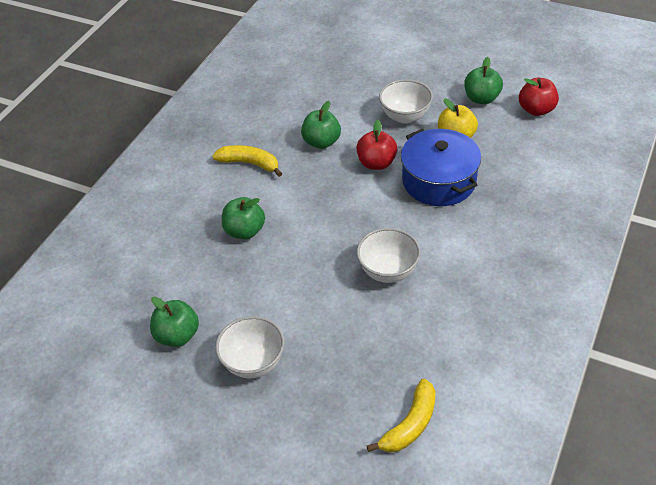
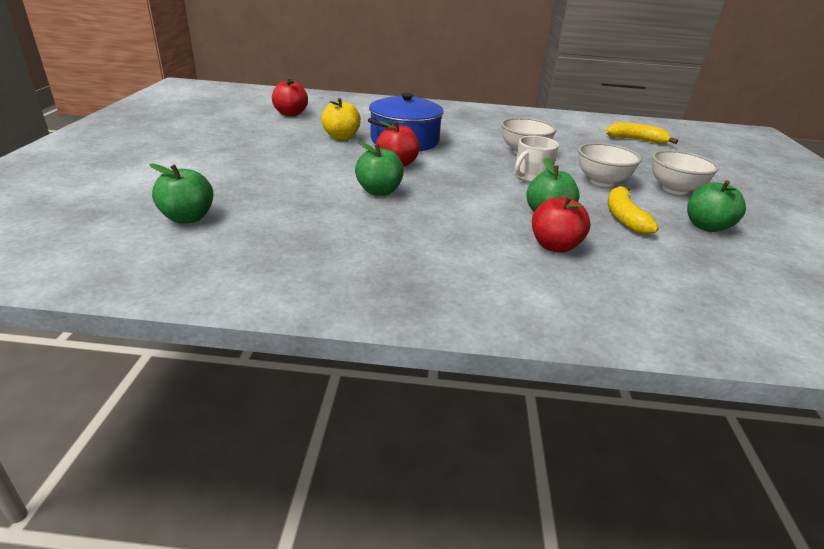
camera: 115 degrees left, 15 degrees down
yellow banana [212,145,282,177] -> yellow banana moved to [608,186,659,235]
white bowl [379,79,433,124] -> white bowl moved to [578,143,642,187]
green apple [464,57,503,104] -> green apple moved to [149,163,213,224]
none -> white mug [514,136,559,182]
none -> red apple [532,196,591,253]

